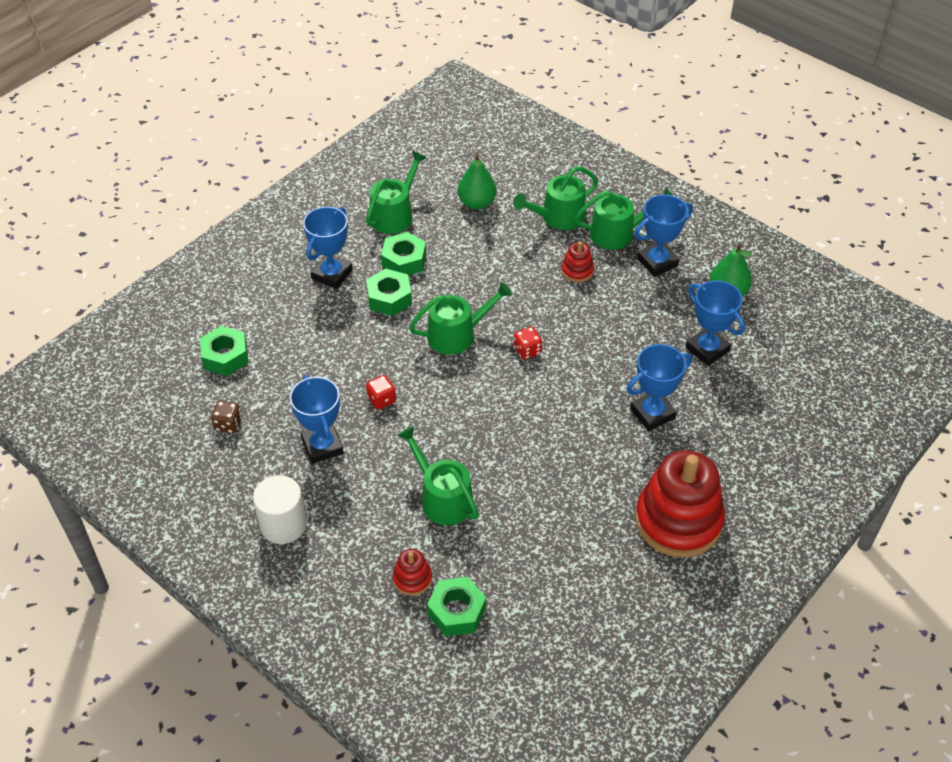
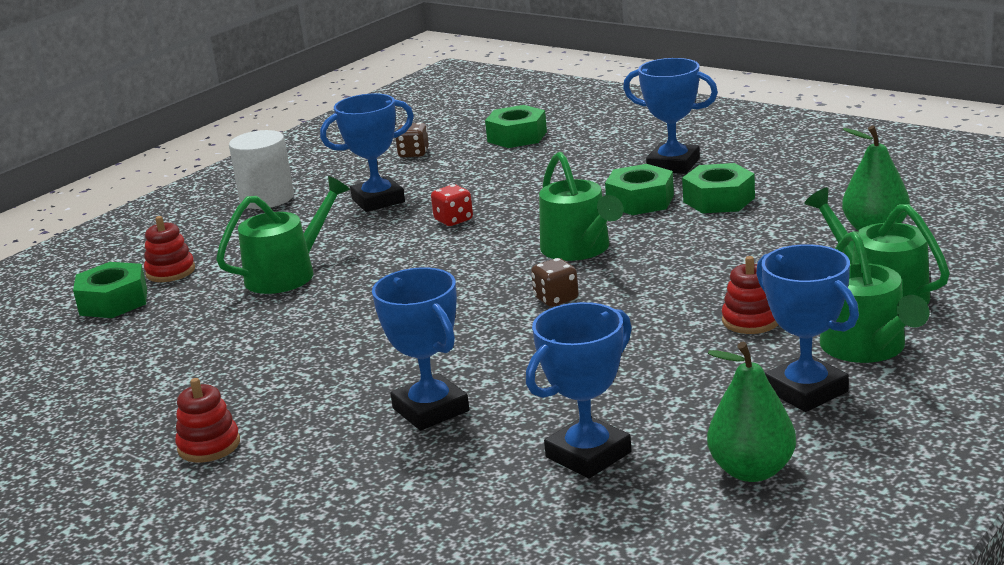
camera: 90 degrees right, 25 degrees down
green watering can [366,151,427,234] -> none
red dice [513,327,542,360] -> brown dice [531,258,579,307]
red stacking toy [635,450,725,557] -> red stacking toy [175,378,240,463], size x0.44

